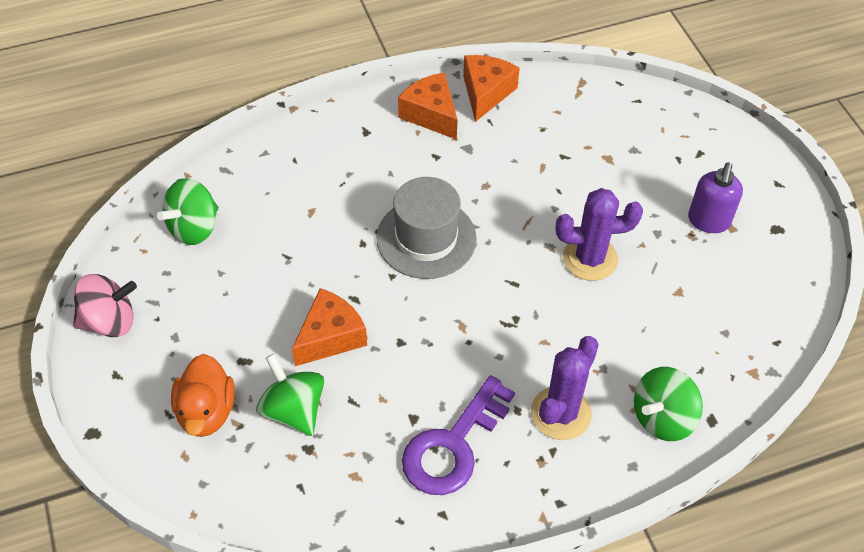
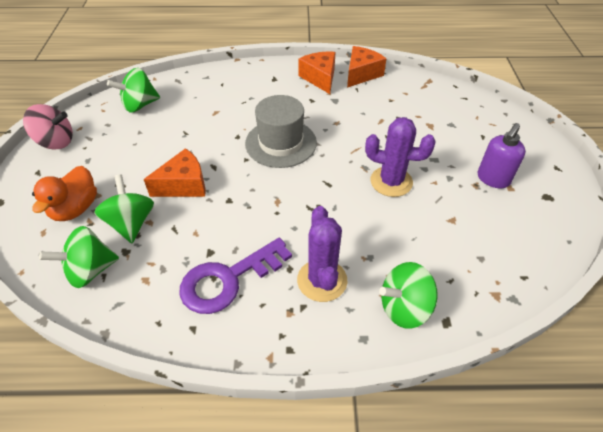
camera: 20 degrees right, 5 degrees down
purple cactus [531,336,599,440] -> purple cactus turned 60 degrees counterclockwise [297,206,348,302]
none -> green spinning top [39,226,119,288]

